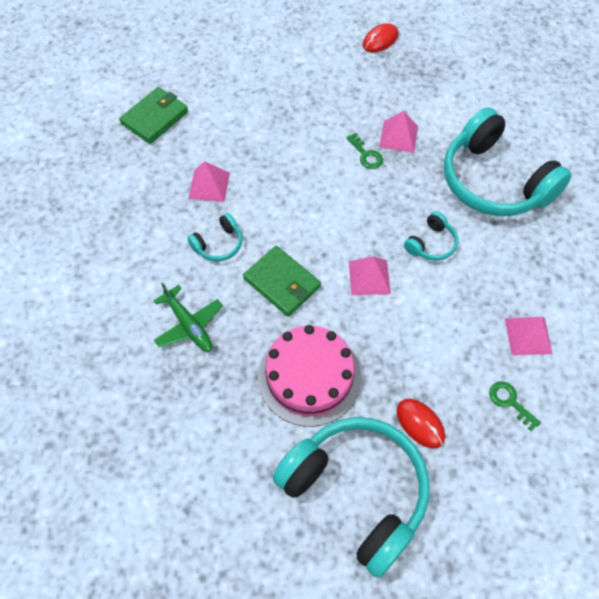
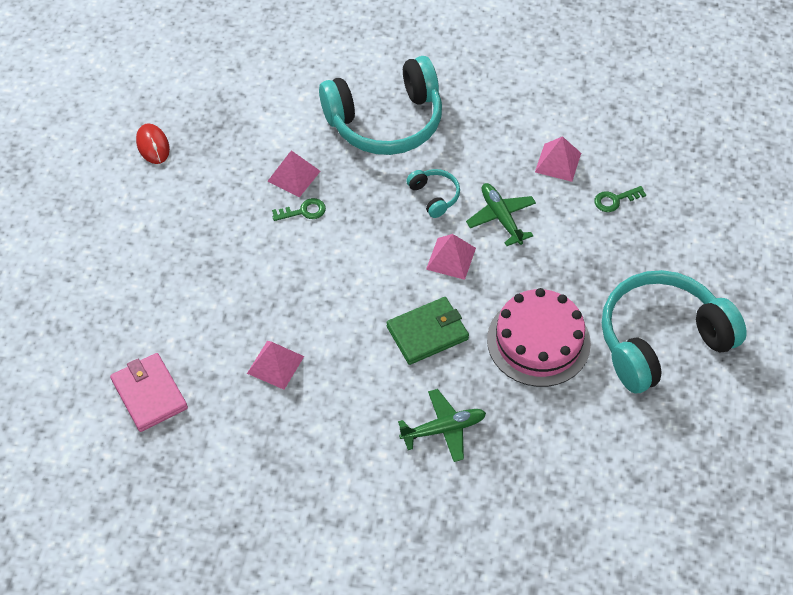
camera: 70 degrees left, 5 degrees down
green wallet [119,87,188,144] -> pink wallet [110,353,188,432]
turquoise headphones [187,213,242,261] -> none
red mouse [397,399,445,448] -> none
none -> green plane [466,183,536,246]

